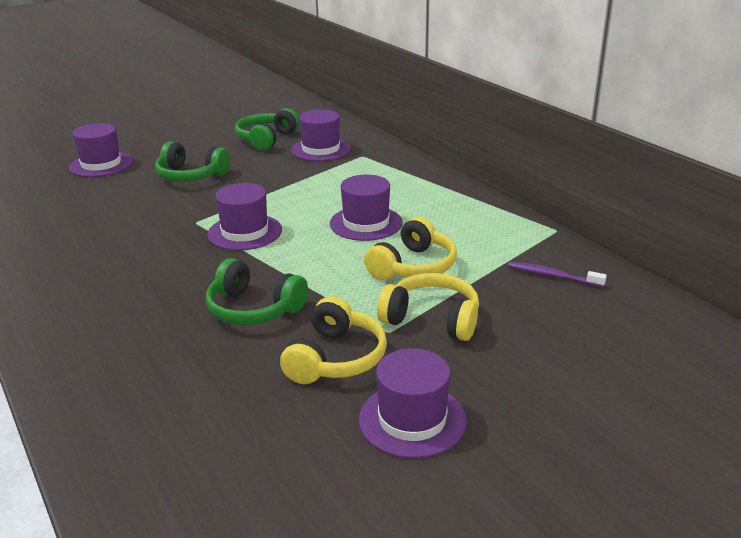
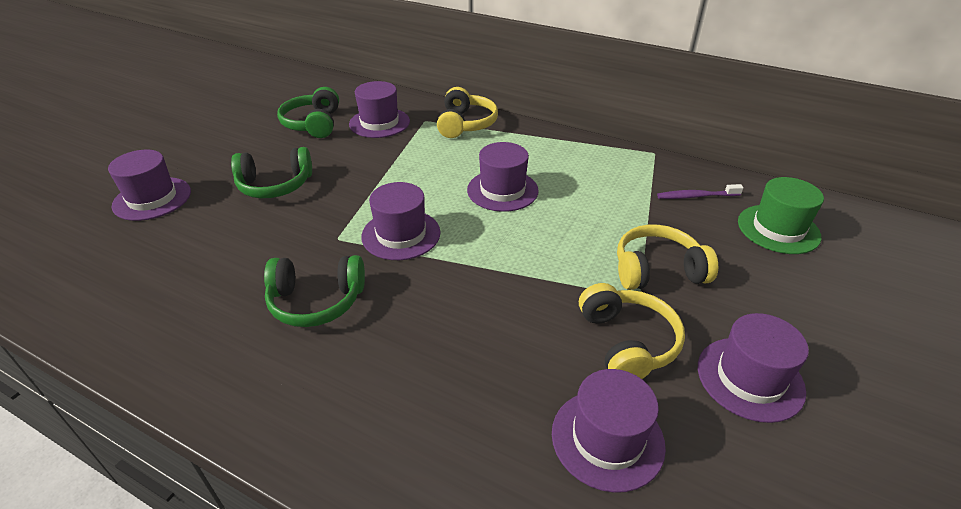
camera: 30 degrees left, 10 degrees up
green headphones [206,258,308,325] -> green headphones moved to [264,255,365,327]
yellow headphones [364,217,457,280] -> yellow headphones moved to [437,87,498,138]
none -> purple hat [552,369,666,493]
none -> green hat [738,177,824,254]

